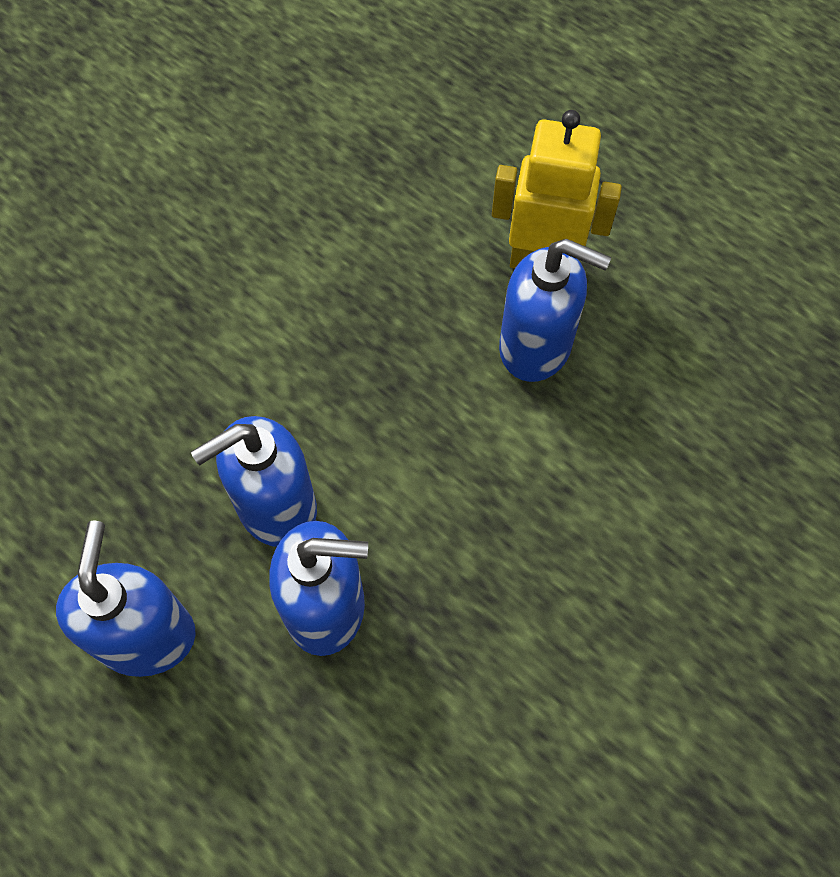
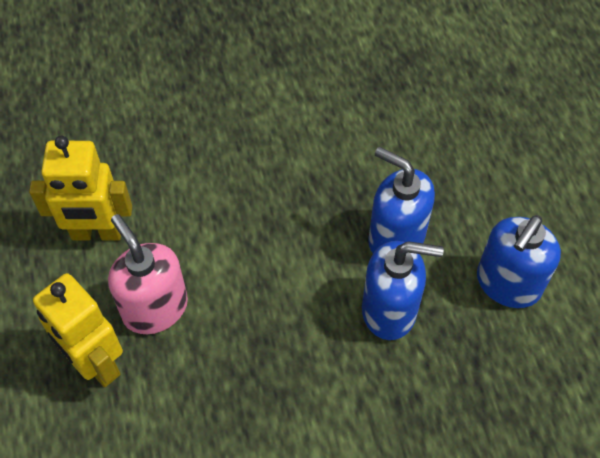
camera: 145 degrees left, 5 degrees down
blue soap dispenser [499,239,611,382] -> pink soap dispenser [108,214,188,334]
none -> yellow robot [29,135,132,241]

